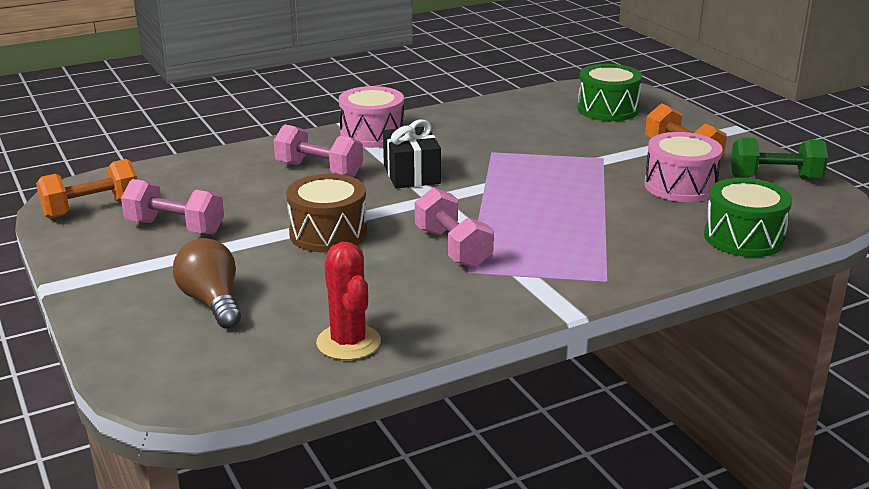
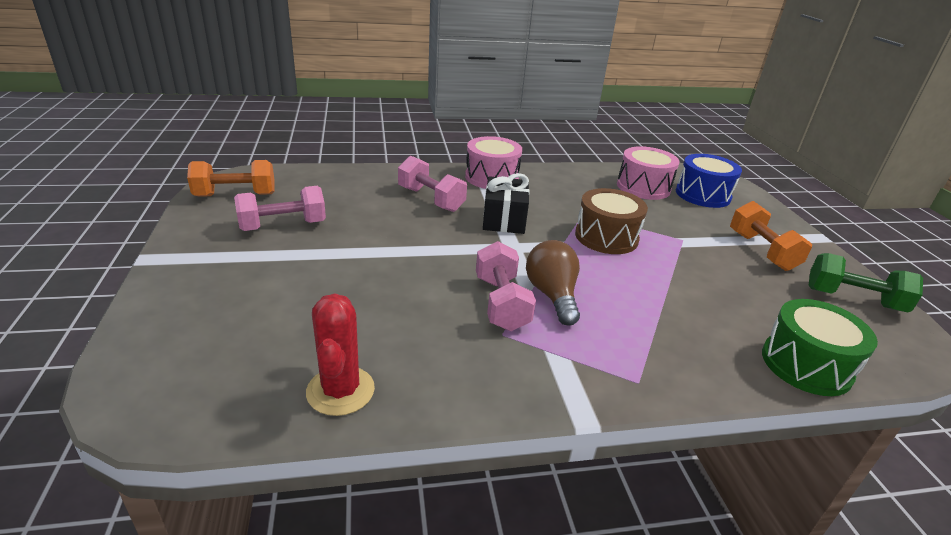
camera: 15 degrees right, 5 degrees up
pink dumbbell [121,179,224,234] -> pink dumbbell turned 60 degrees counterclockwise [234,186,326,231]
brown light bulb [173,238,241,328] -> brown light bulb moved to [526,240,580,326]
brown drum [286,174,367,252] -> brown drum moved to [575,188,648,254]
green drum [578,64,642,121] -> blue drum [676,154,742,208]
pink drum [644,132,722,202] -> pink drum moved to [617,146,679,200]

